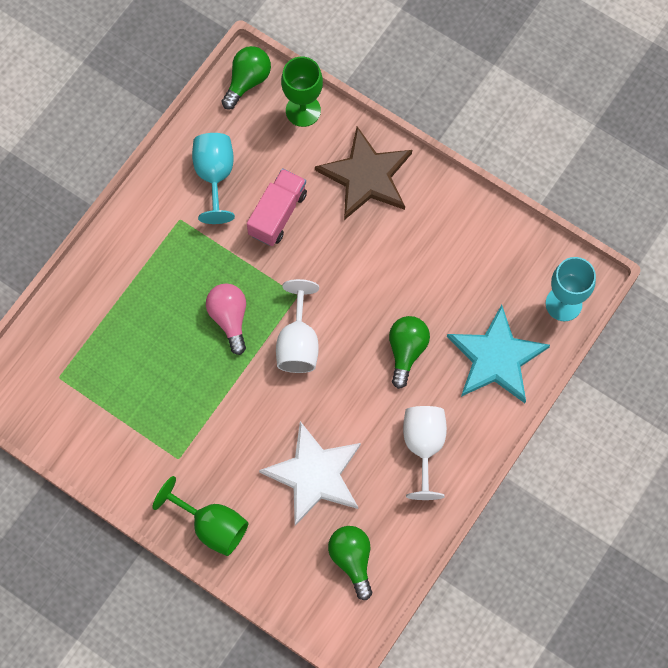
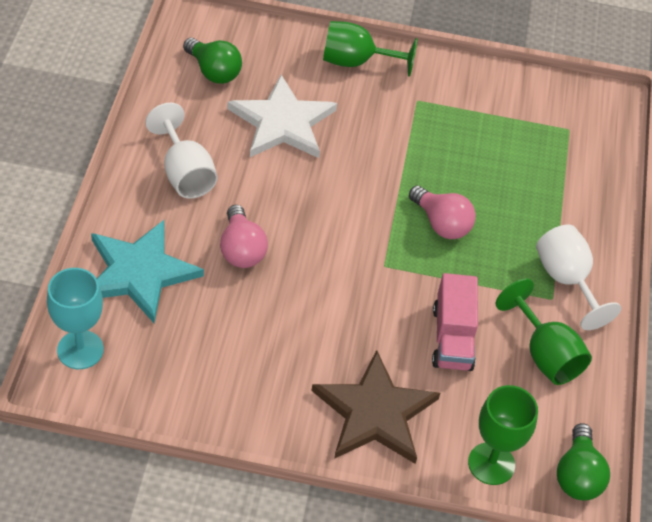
camera: 150 degrees right, 20 degrees down
turquoise goblet [192,133,235,224] -> green goblet [496,279,592,385]
white goblet [276,279,319,373] -> white goblet moved to [536,224,621,330]
green light bulb [389,316,430,389] -> pink light bulb [220,205,268,268]

